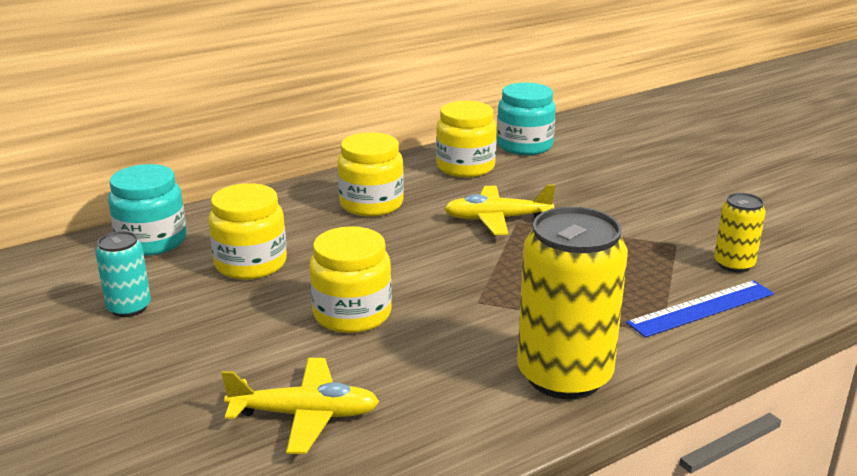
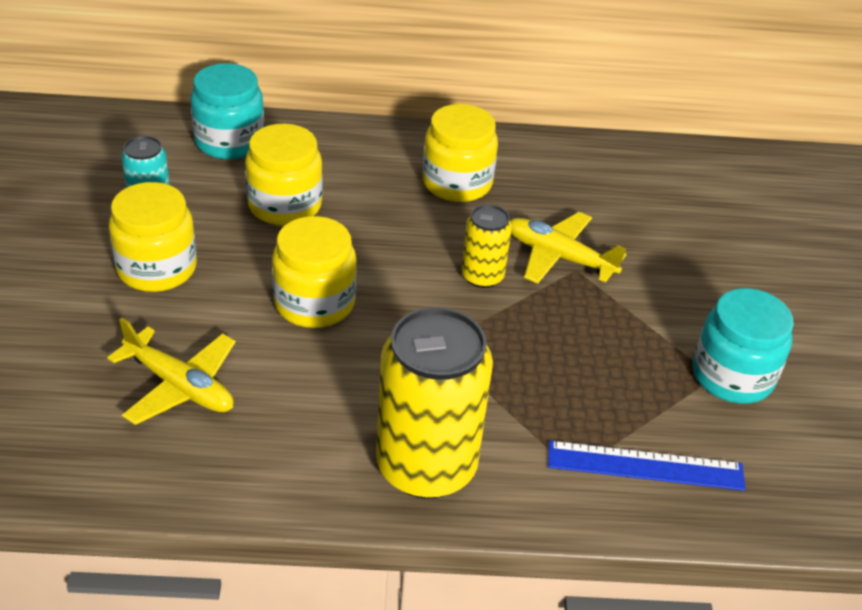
camera: 30 degrees right, 15 degrees up
yellow jar [436,101,497,178] -> yellow jar moved to [109,182,197,292]
turquoise jar [497,83,556,155] -> turquoise jar moved to [693,288,794,404]
yellow can [714,193,766,272] -> yellow can moved to [461,204,512,288]

